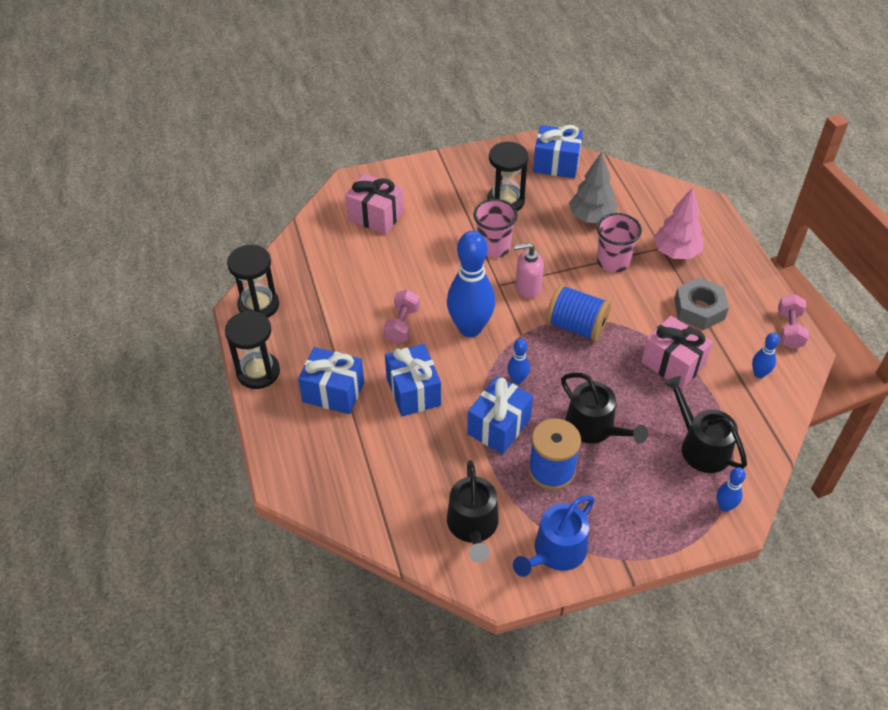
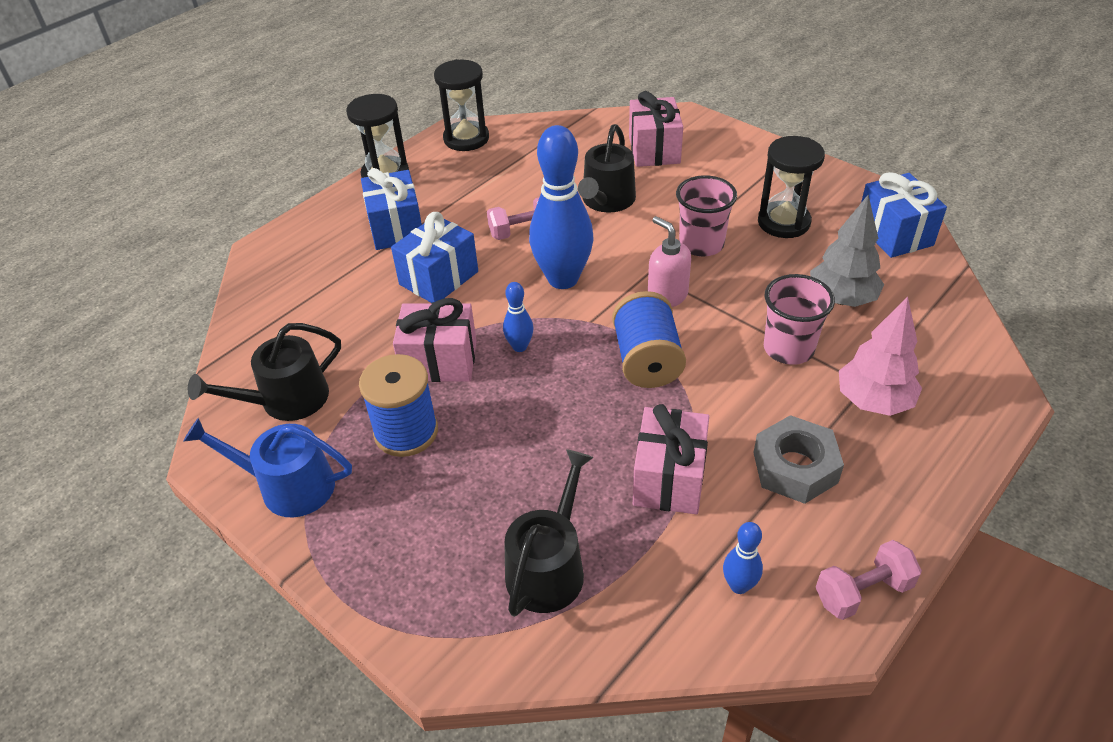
camera: 60 degrees right, 5 degrees down
blue gift [467,376,533,454] -> pink gift [393,298,477,382]
black watering can [561,373,648,444] -> black watering can moved to [578,124,636,213]
blue bowling pin [717,467,746,512] -> none

